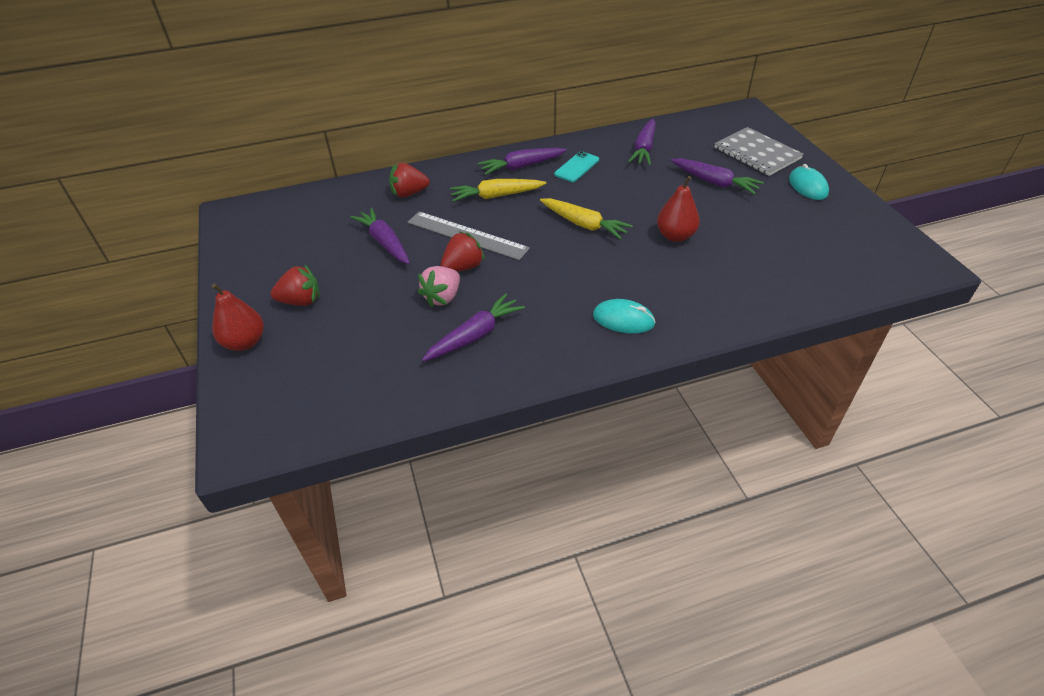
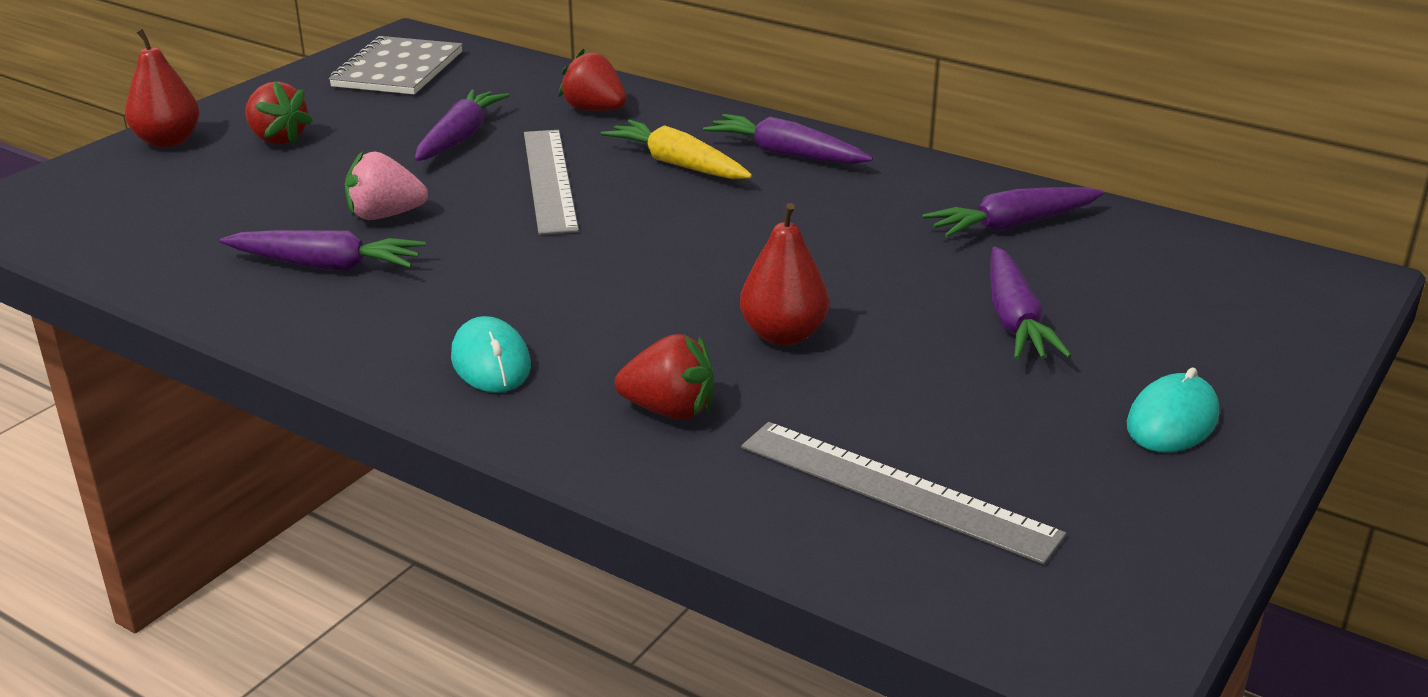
camera: 50 degrees right, 15 degrees down
red strawberry [440,232,485,272] -> red strawberry moved to [615,334,714,420]
yellow carrot [540,198,633,240] -> none
turquoise phone [554,151,599,182] -> none
grey notebook [714,127,804,176] -> grey notebook moved to [329,36,463,94]
none -> grey ruler [741,422,1066,564]

